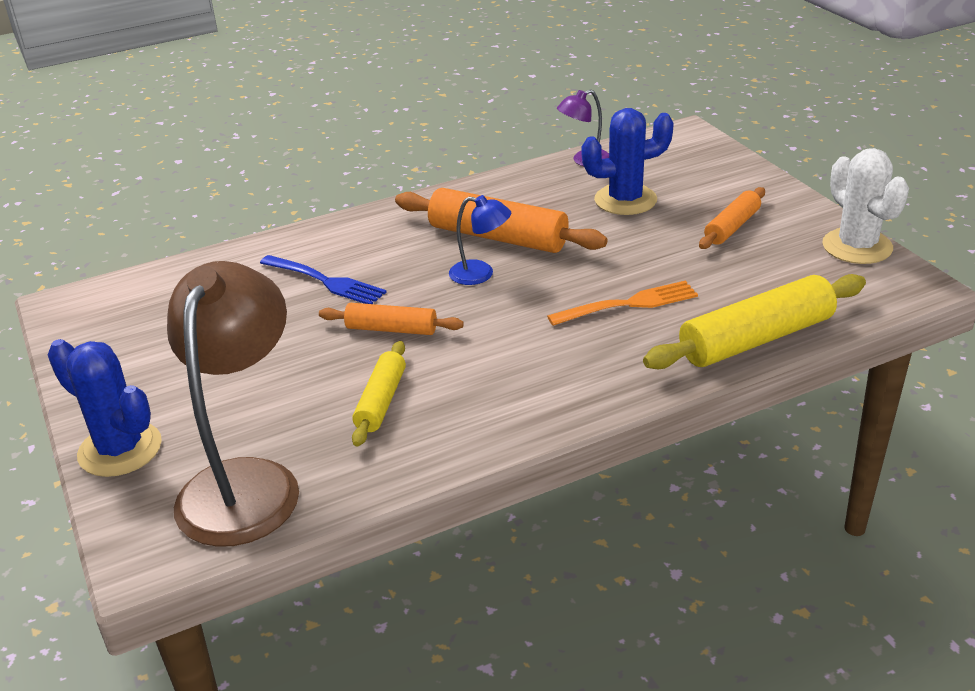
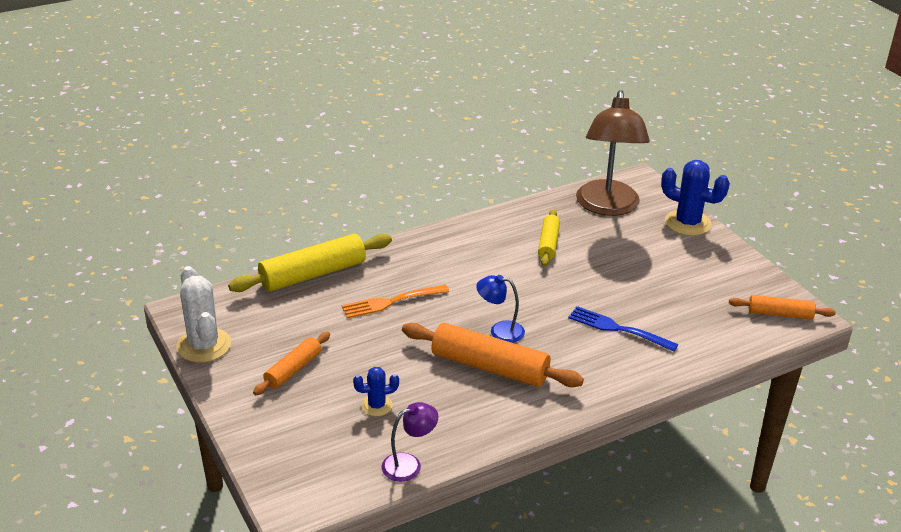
camera: 175 degrees right, 0 degrees up
orange rolling pin [319,303,464,335] -> orange rolling pin moved to [729,295,836,320]
blue cactus [582,108,674,215] -> blue cactus [353,367,399,416], size x0.55

